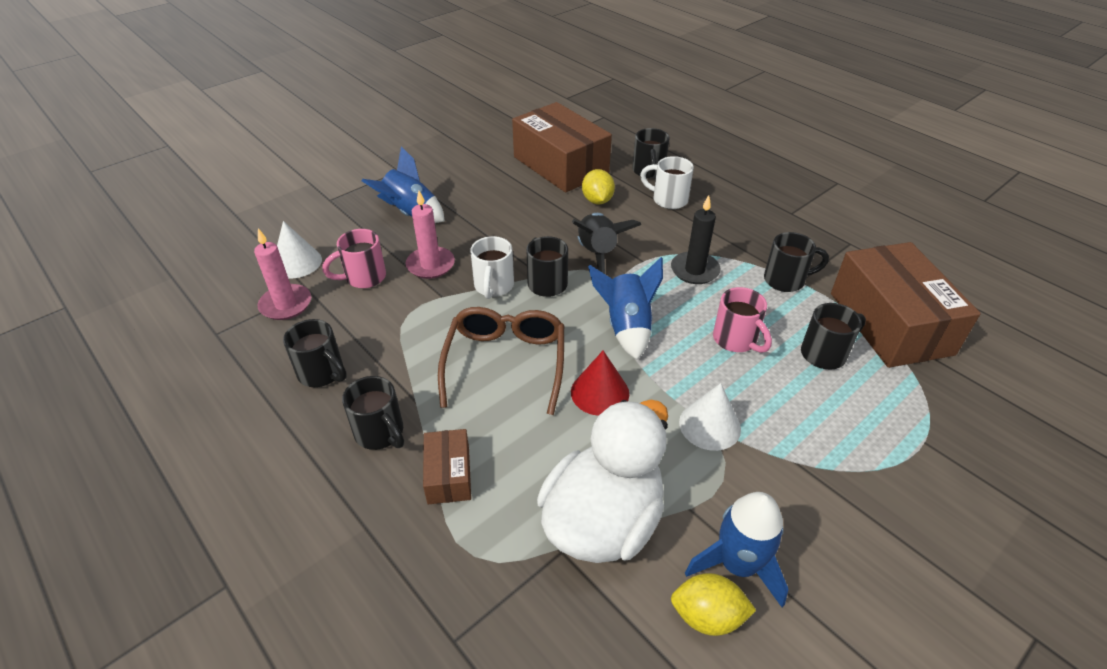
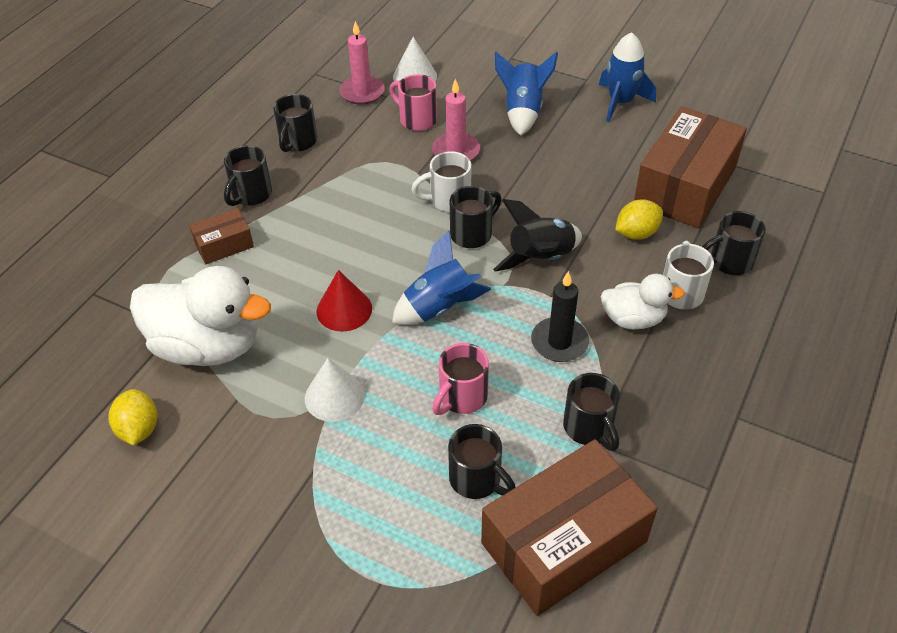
camera: 70 degrees right, 5 degrees up
brown glasses [438,307,564,415] -> none
blue rocket [685,492,788,607] -> blue rocket moved to [599,32,656,122]
none -> white duck [601,274,685,329]

